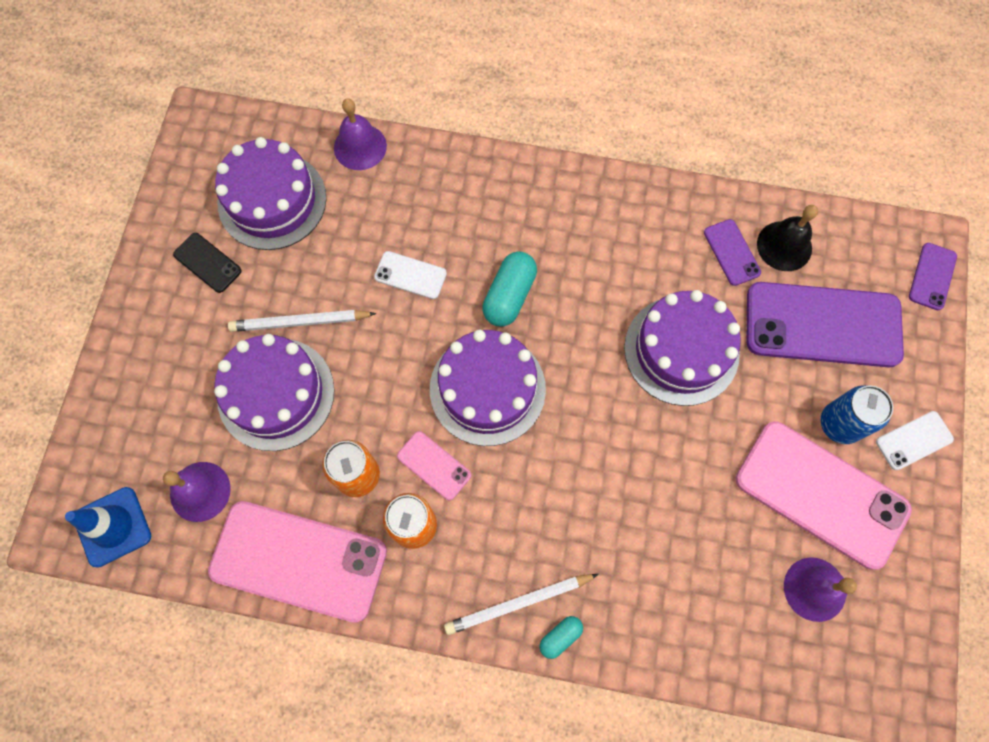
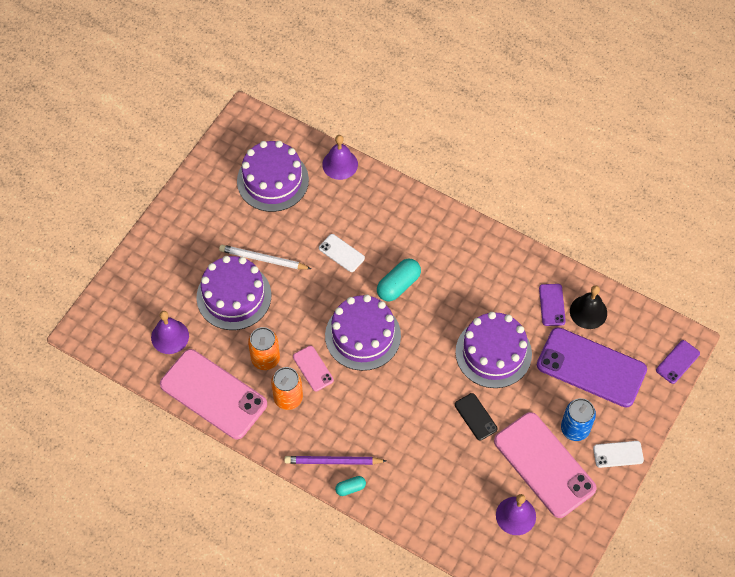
camera: 20 degrees right, 10 degrees down
blue traffic cone [65,487,151,568] -> none
black phone [173,233,242,293] -> black phone moved to [455,393,498,441]
white pencil [444,574,599,635] -> purple pencil [284,456,386,465]

